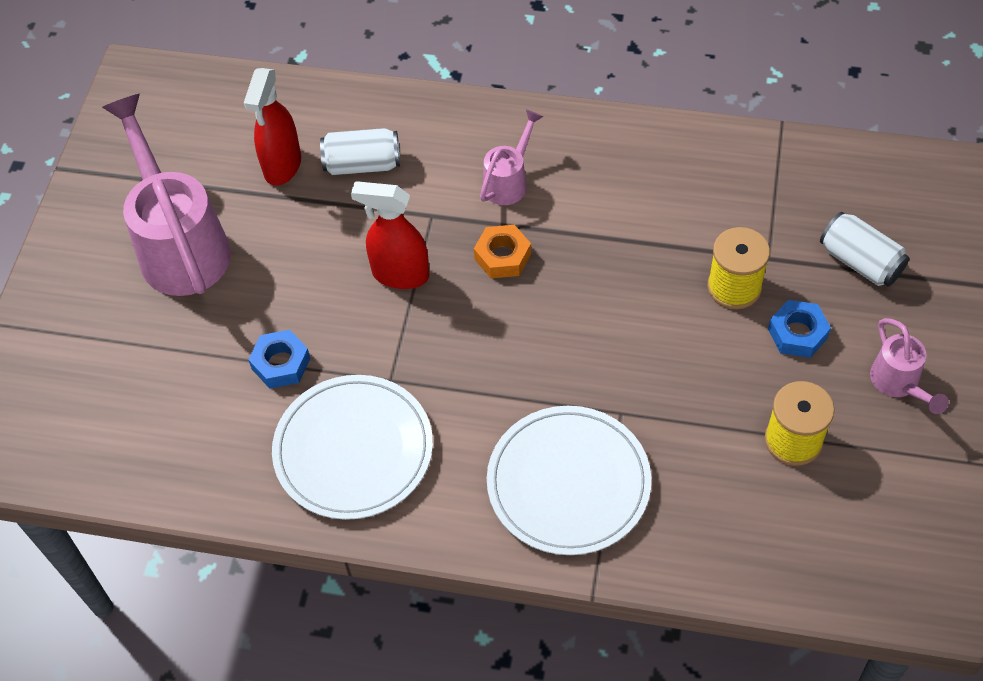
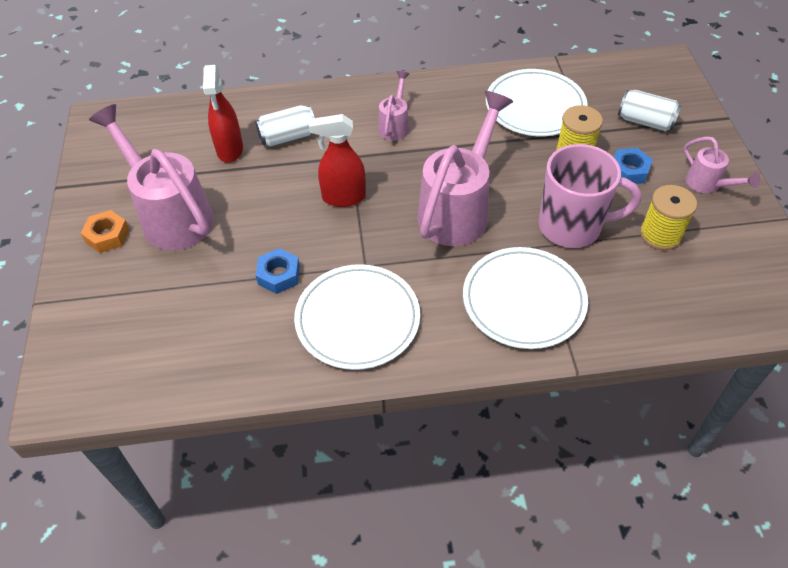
camera: 20 degrees left, 5 degrees down
orange nut [474,225,531,278] -> orange nut moved to [81,210,130,253]
none -> pink watering can [418,91,513,246]
none -> white plate [486,69,587,136]
none -> pink mug [539,144,641,248]

